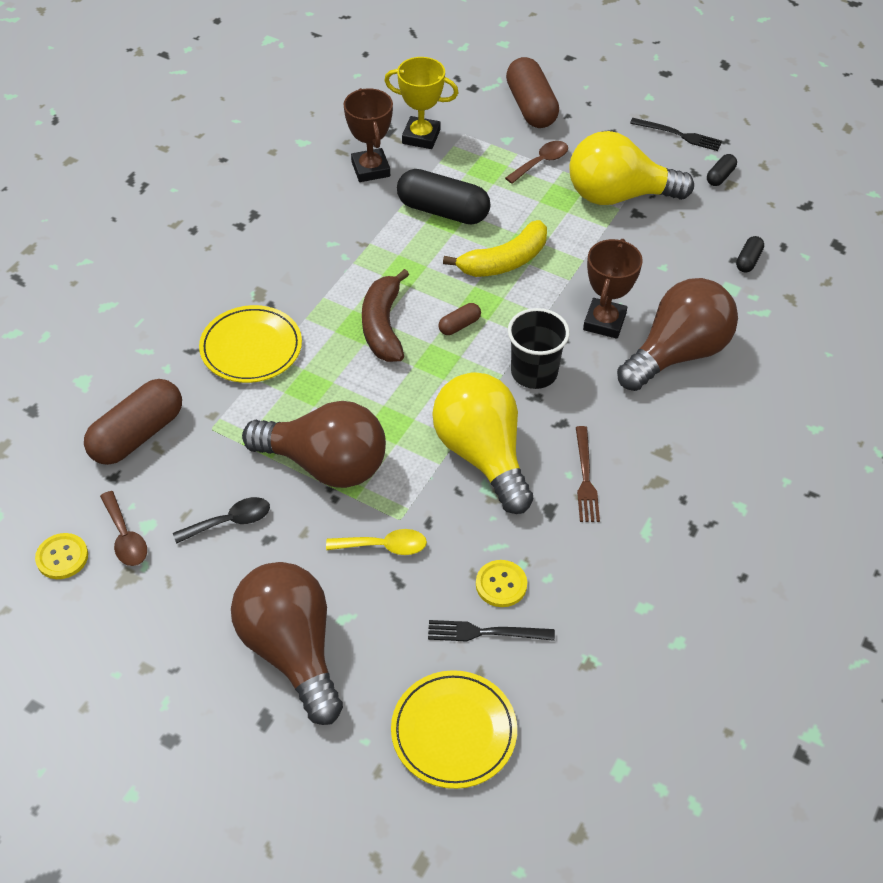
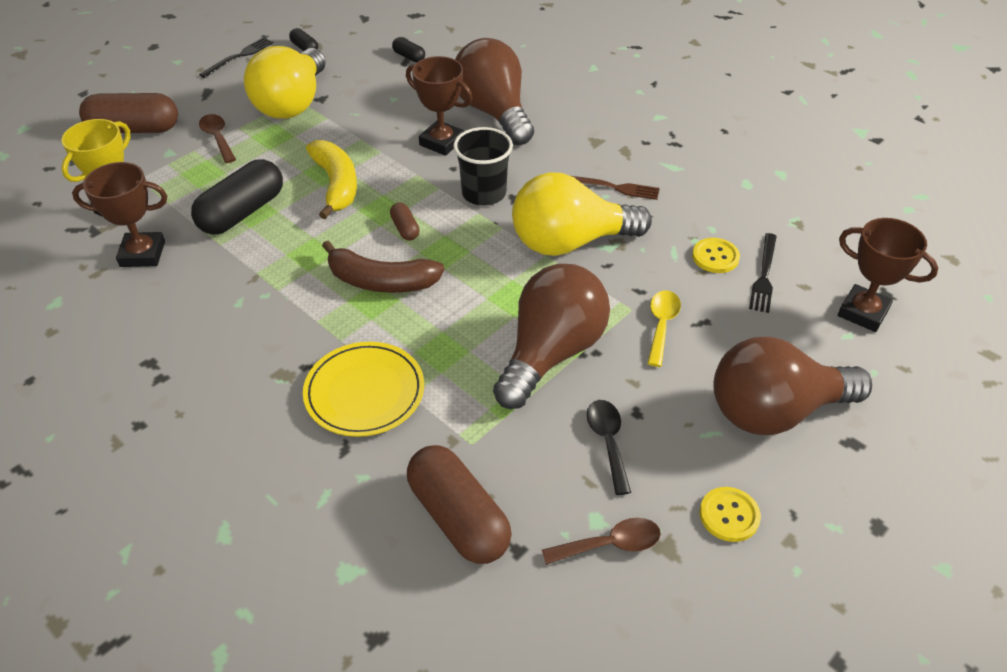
camera: 75 degrees left, 5 degrees down
yellow button [35,533,88,579] -> yellow button moved to [700,487,761,542]
yellow plate [391,670,517,789] -> brown trophy [838,218,938,332]

